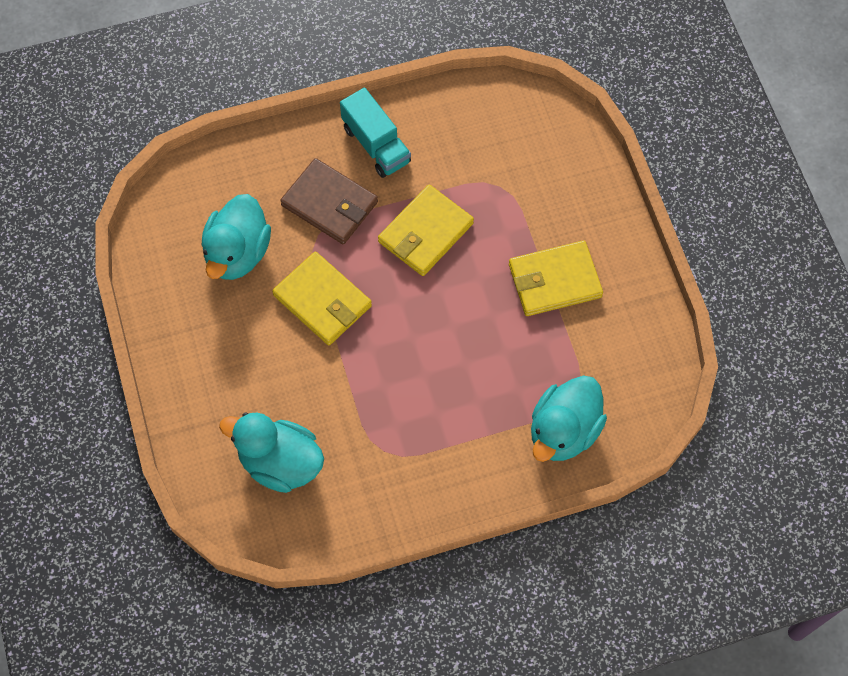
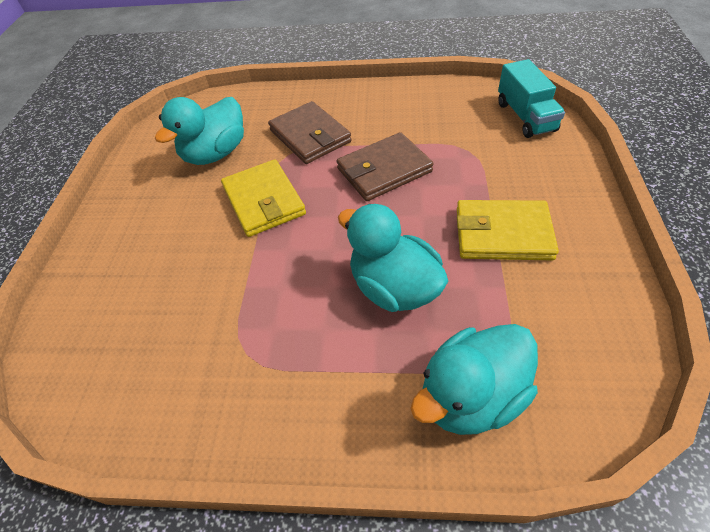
camera: 25 degrees right, 15 degrees down
turquoise duck [219,413,324,493] -> turquoise duck moved to [338,204,448,312]
turquoise truck [340,88,411,178] -> turquoise truck moved to [498,59,565,138]
yellow wallet [378,185,474,276] -> brown wallet [337,132,434,201]

